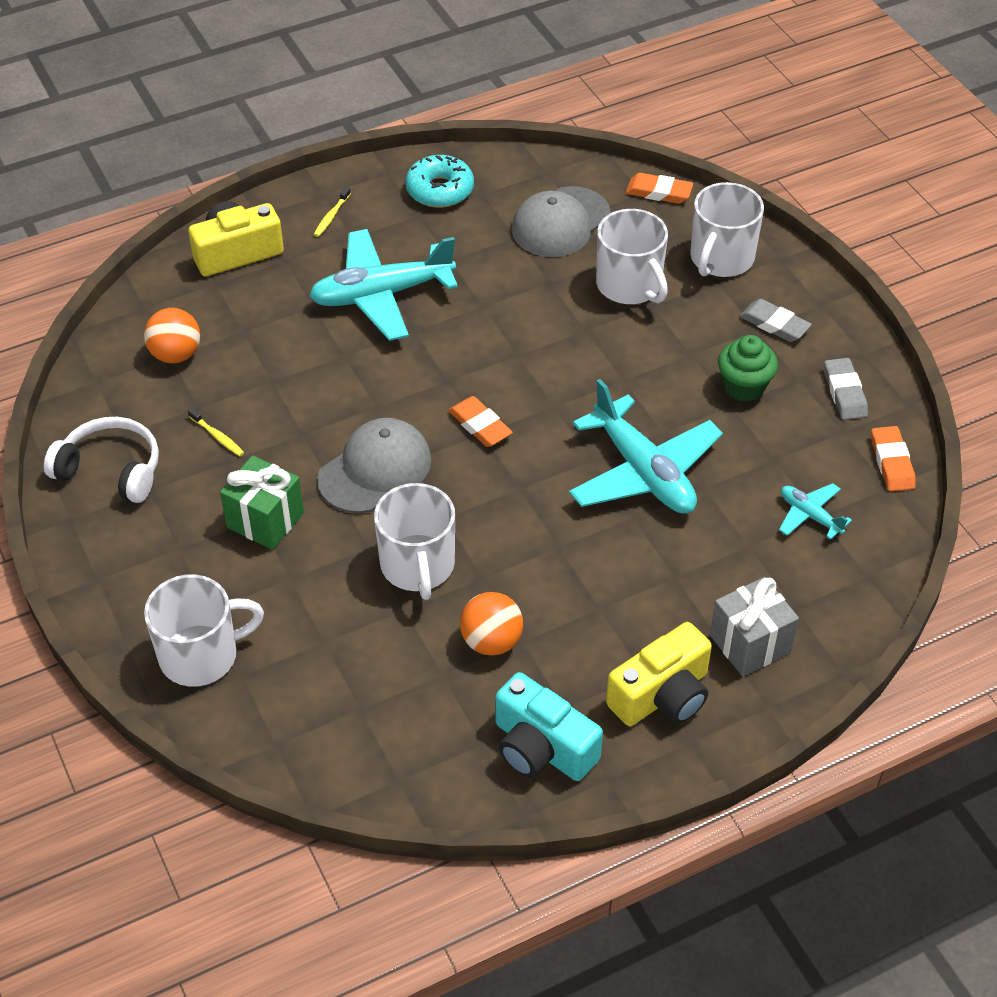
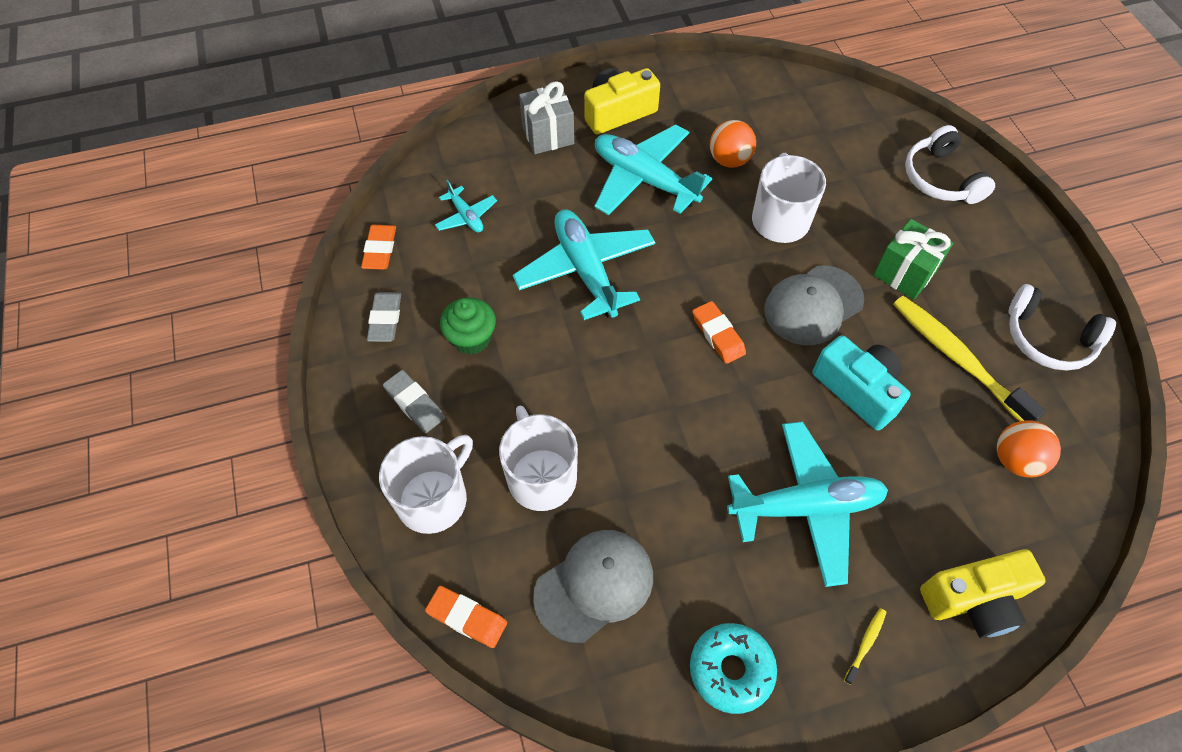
camera: 170 degrees left, 10 degrees up
white mug [144,574,264,686] -> white headphones [905,125,995,204]
yellow toothbrush [188,408,244,456] -> yellow toothbrush [893,296,1046,421], size x2.47
turquoise camera [495,672,603,781] -> turquoise camera moved to [812,335,910,431]
none -> turquoise plane [595,124,712,216]

